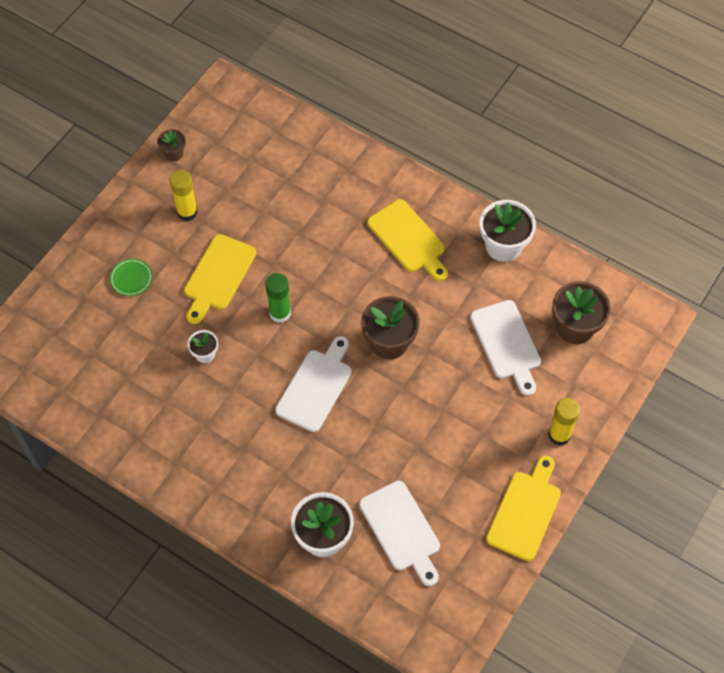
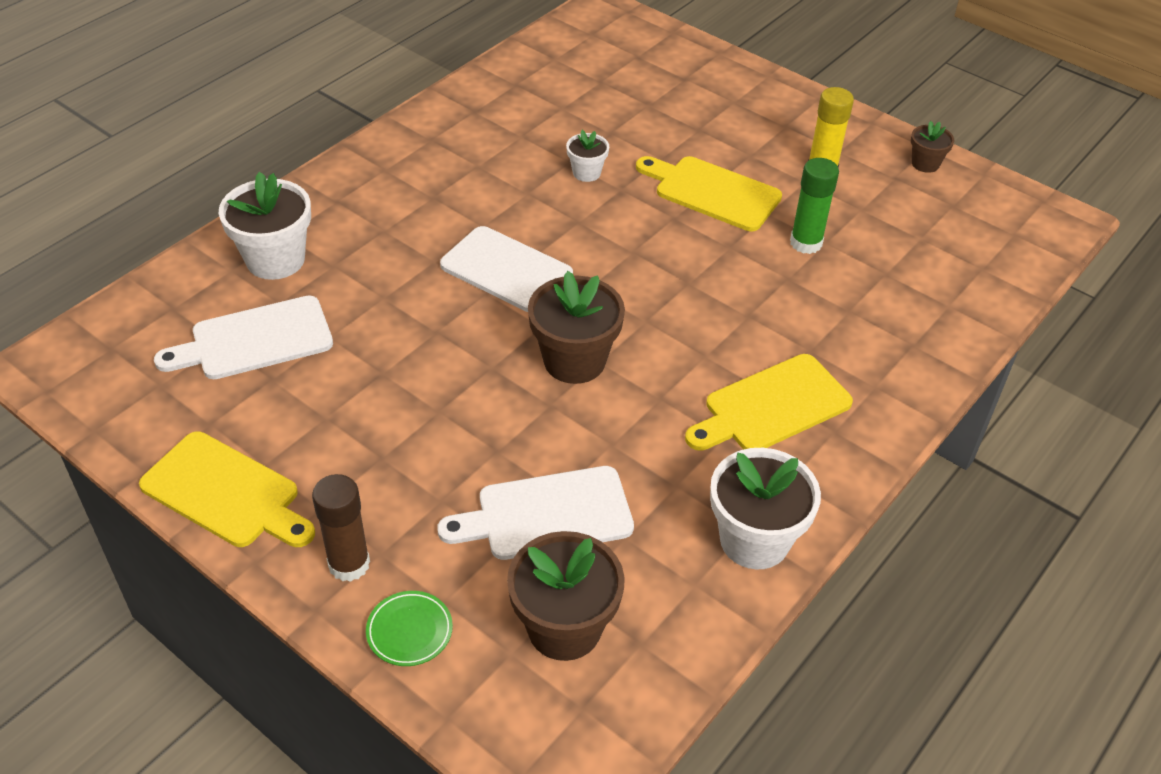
camera: 95 degrees right, 15 degrees down
green plate [110,259,152,296] -> green plate moved to [366,591,453,666]
green glue stick [265,273,291,323] -> green glue stick moved to [790,158,839,254]
yellow glue stick [548,398,580,445] -> brown glue stick [312,474,370,582]

